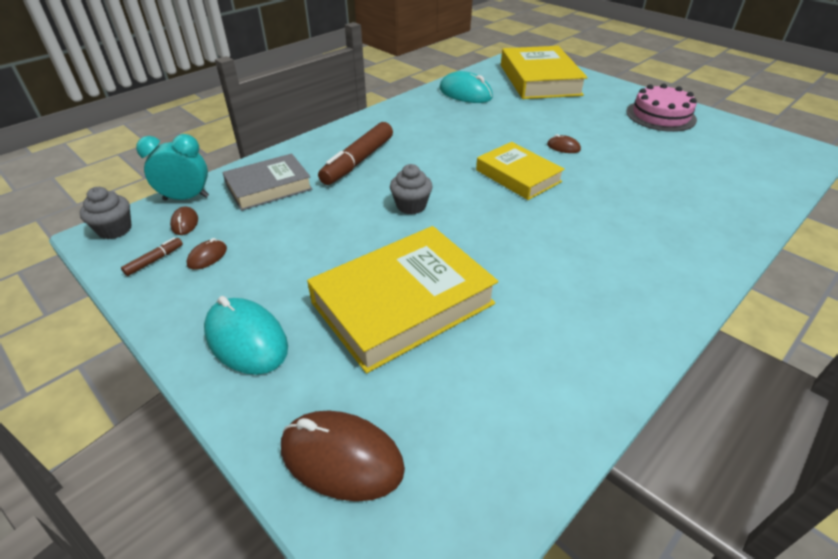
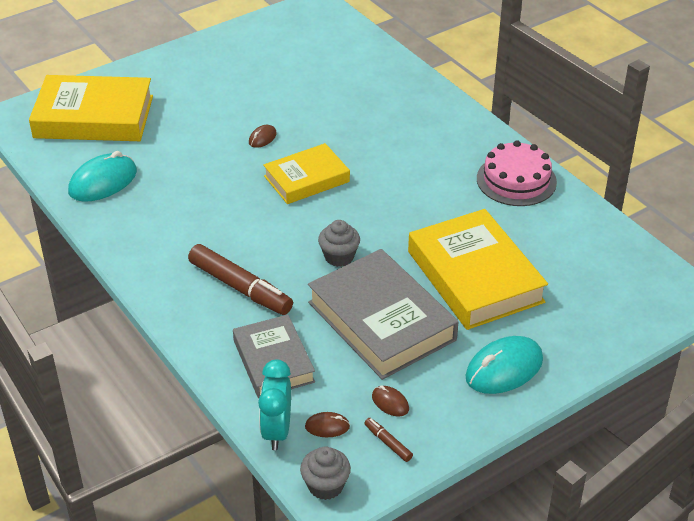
camera: 80 degrees left, 0 degrees up
brown mouse [281,411,405,501] -> none
pink cake [626,84,697,132] -> pink cake moved to [477,140,557,206]
none -> grey book [308,249,458,380]

